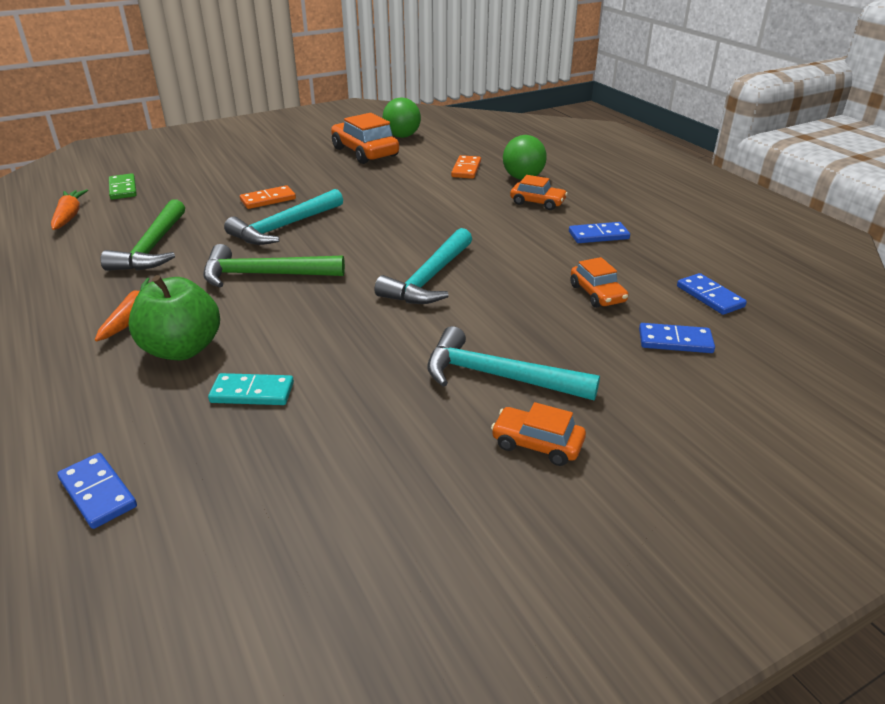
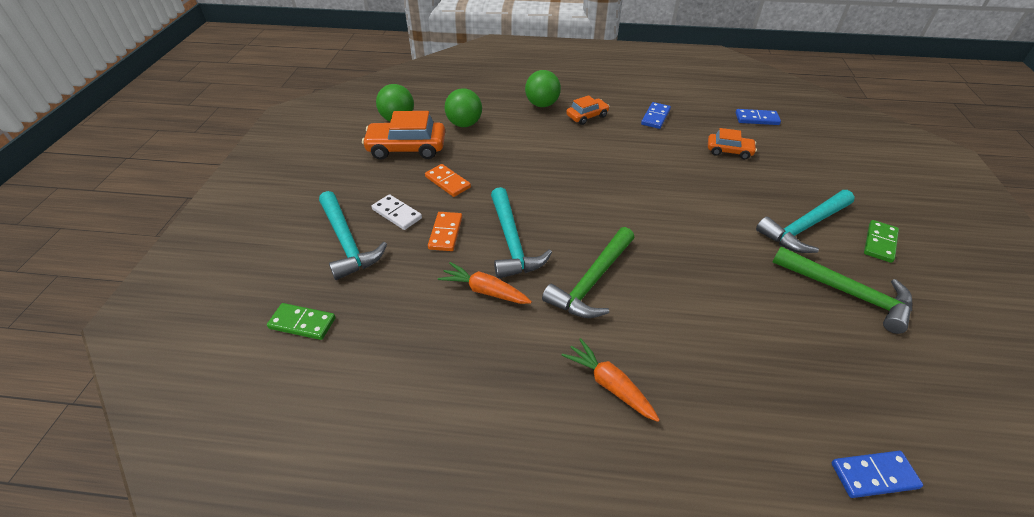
camera: 55 degrees left, 10 degrees up
orange carrot [51,189,88,230] -> orange carrot moved to [438,262,532,304]
green hammer [101,199,185,271] -> green hammer moved to [773,247,912,334]
green apple [128,275,220,360] -> none
turquoise domino [208,373,294,405] -> none
turquoise hammer [375,228,472,304] -> turquoise hammer moved to [319,191,387,280]
orange domino [451,155,481,179] -> orange domino moved to [425,164,471,197]
orange car [491,402,586,466] -> green domino [864,220,899,263]
blue domino [639,323,715,353] -> none
none -> white domino [372,194,422,230]
none -> green ball [445,88,482,127]

